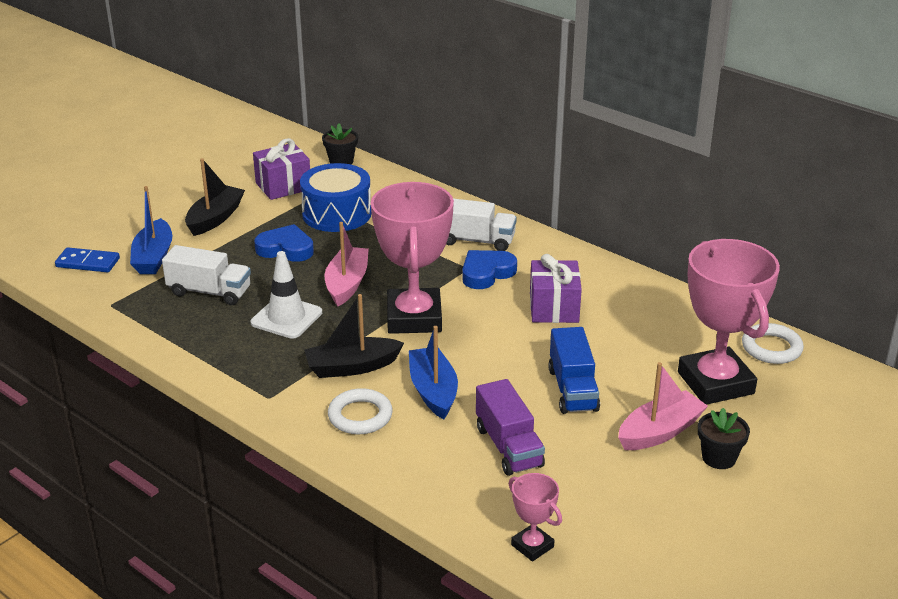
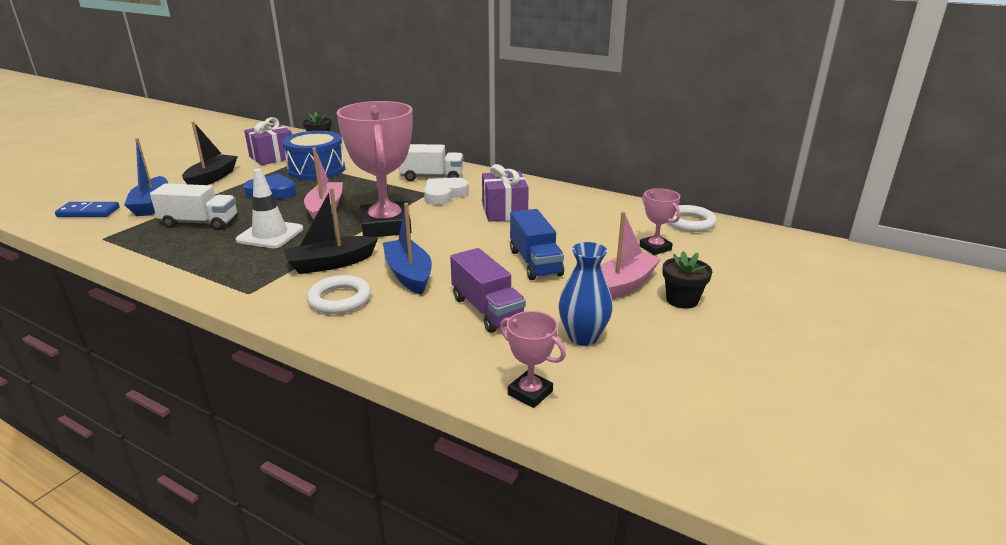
camera: 10 degrees left, 5 degrees down
blue heart [462,250,517,289] -> white heart [424,178,469,205]
pink trophy [678,239,780,405] -> pink trophy [640,188,681,255], size x0.46
none -> blue vase [558,242,613,346]

